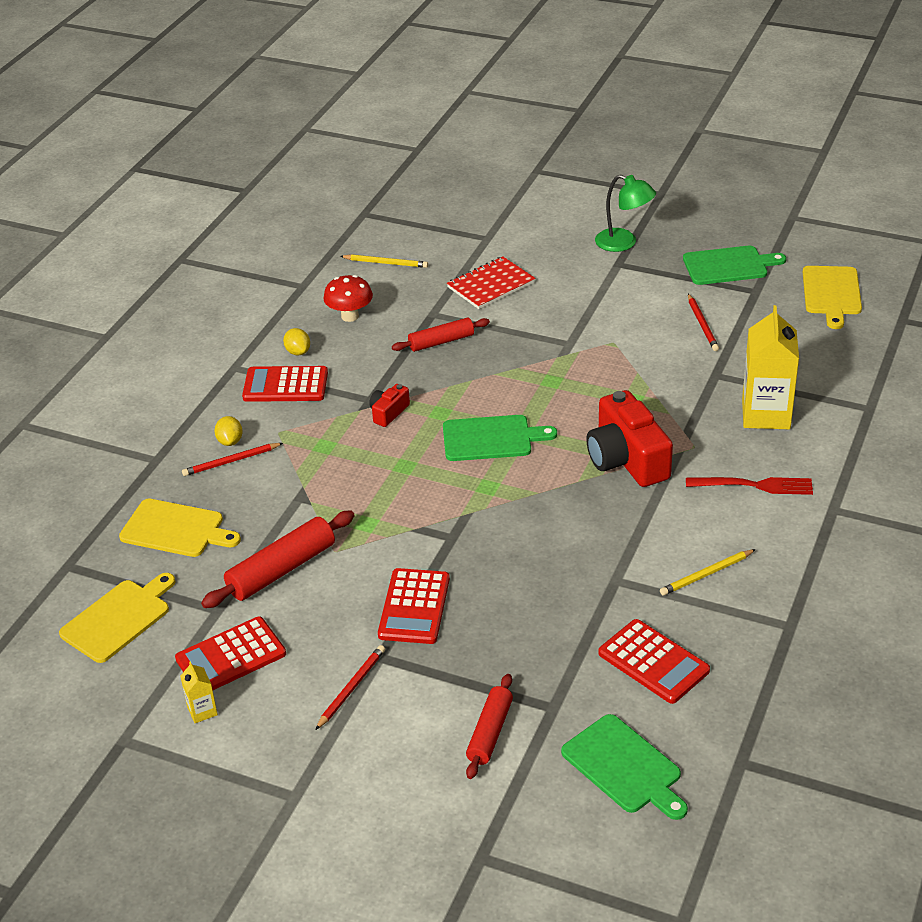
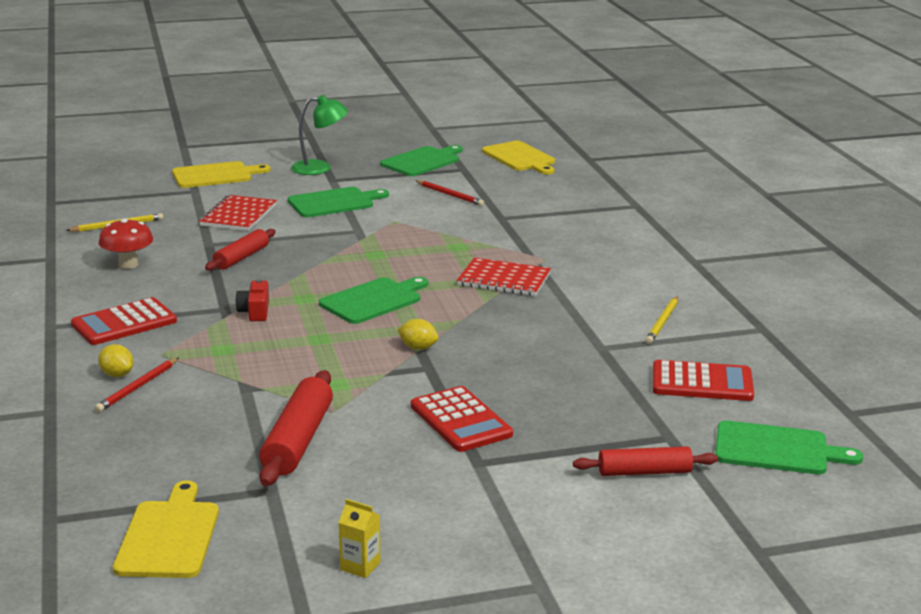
camera: 40 degrees left, 15 degrees down
yellow cutting board [119,499,241,557] -> yellow cutting board moved to [172,161,271,188]
red calculator [175,617,286,690] -> none
yellow lemon [283,328,310,355] -> yellow lemon moved to [397,319,439,350]
red pencil [315,645,385,730] -> none
red rolling pin [466,674,513,779] -> red rolling pin turned 75 degrees counterclockwise [573,446,718,476]
red camera [586,390,673,487] -> red notebook [457,258,551,296]
red fork [686,477,813,495] -> none
yellow carton [742,305,799,429] -> none
none -> green cutting board [288,187,389,217]

